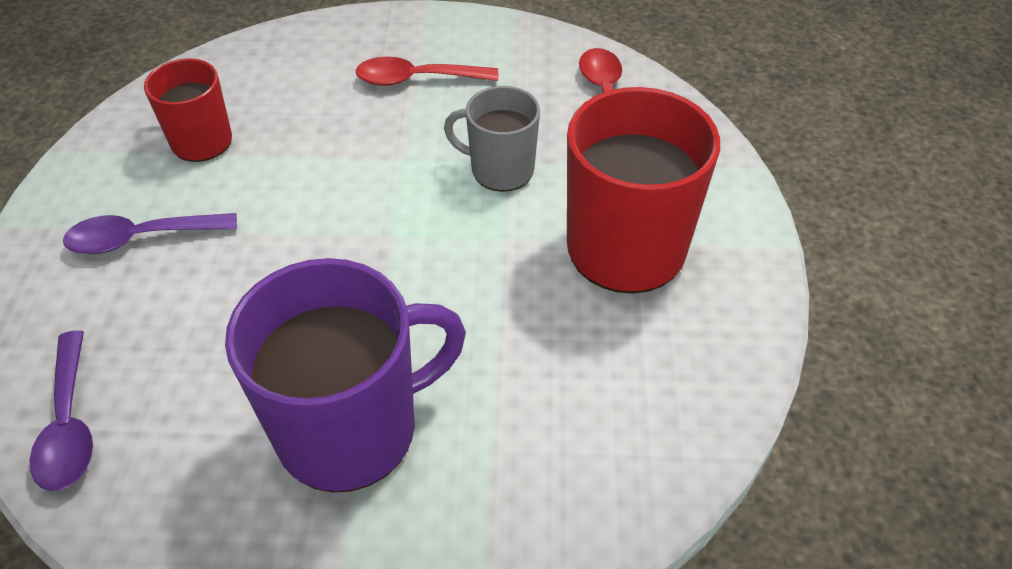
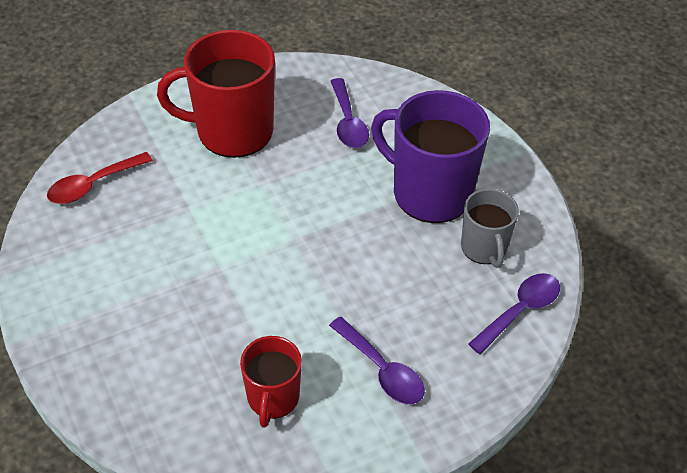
camera: 120 degrees left, 0 degrees up
red spoon [356,57,498,86] -> none
grey mug [444,86,540,192] -> grey mug moved to [461,189,519,268]
none -> purple spoon [331,78,369,148]

